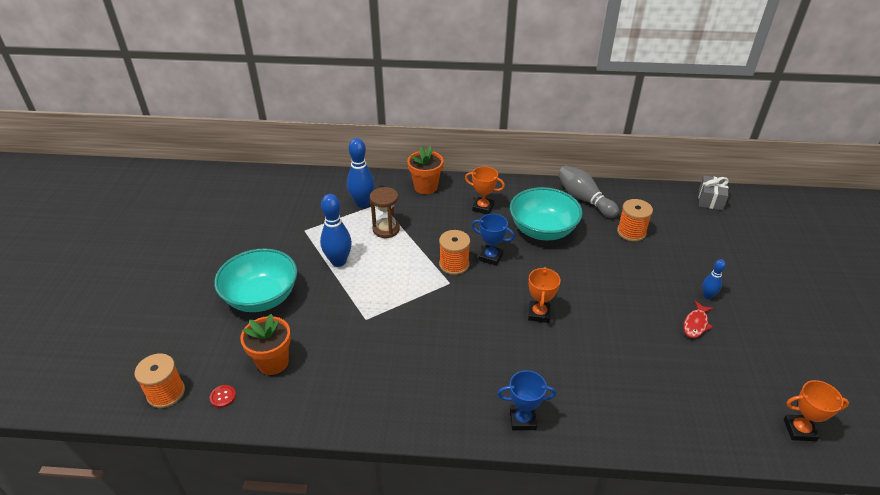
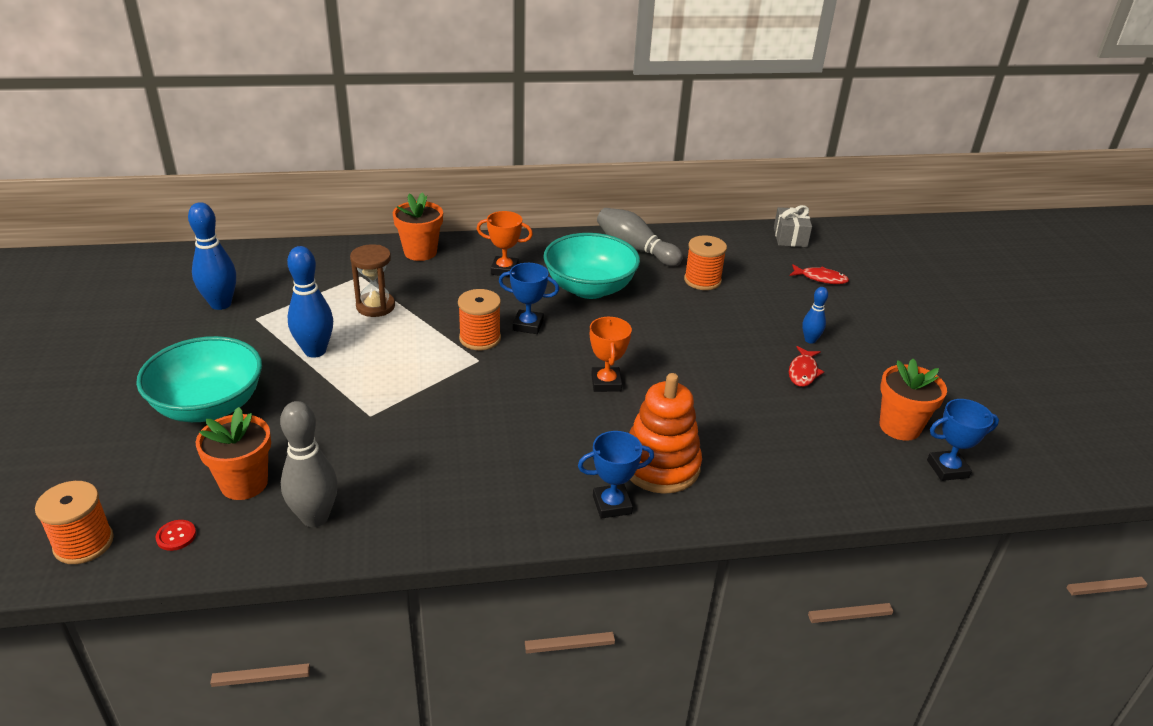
camera: 15 degrees left, 5 degrees down
blue bowling pin [347,138,375,208] -> blue bowling pin moved to [188,202,236,310]
orange trophy [784,380,849,441] -> blue trophy [927,399,999,481]
none -> grey bowling pin [280,401,338,527]
none -> orange stacking toy [629,373,702,494]
none -> red fish [790,264,849,284]
none -> orange flower pot [880,359,947,441]

